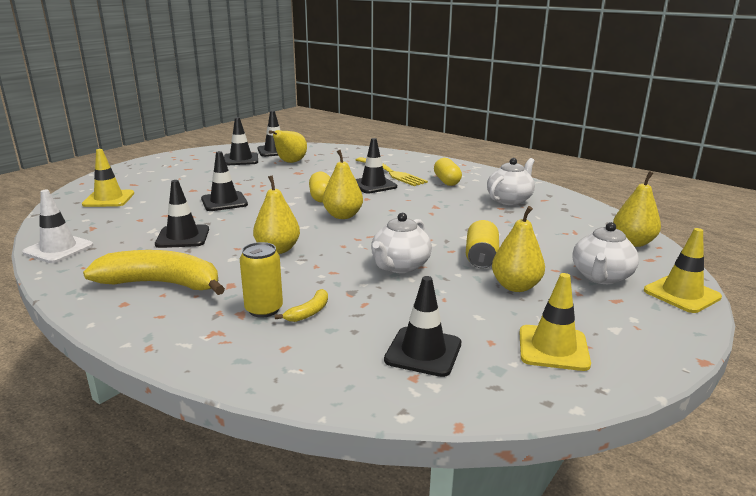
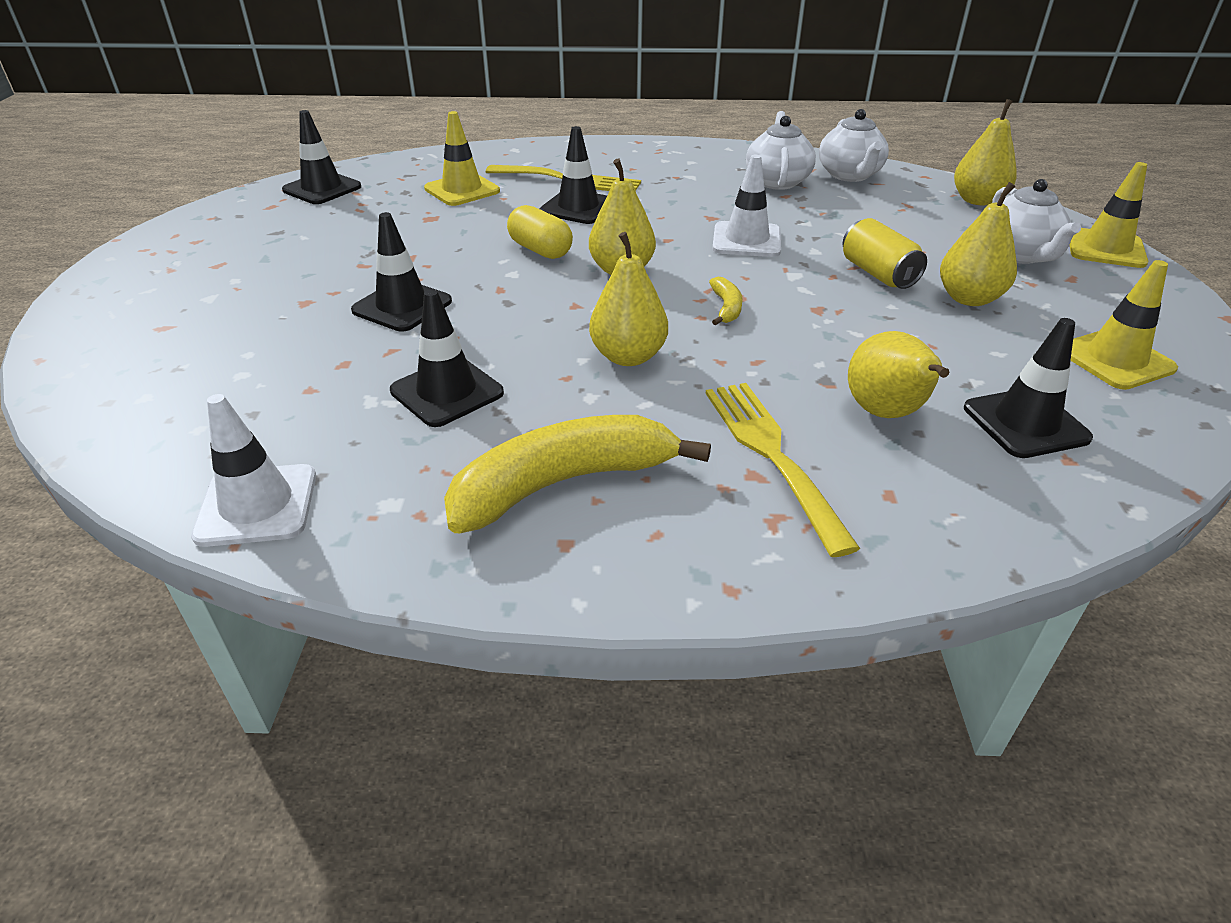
camera: 35 degrees left, 15 degrees up
yellow traffic cone [82,149,134,207] -> yellow traffic cone moved to [424,111,500,206]
black traffic cone [224,117,258,165] -> none
yellow can [240,242,283,318] -> yellow fork [706,383,860,557]
yellow pear [269,130,307,163] -> yellow pear moved to [848,331,950,418]
yellow banana [275,289,328,322] -> yellow banana moved to [709,277,743,325]
white teapot [371,213,432,273] -> white teapot moved to [819,109,889,182]
yellow capsule [434,158,462,186] -> none
none -> white traffic cone [712,155,781,257]

